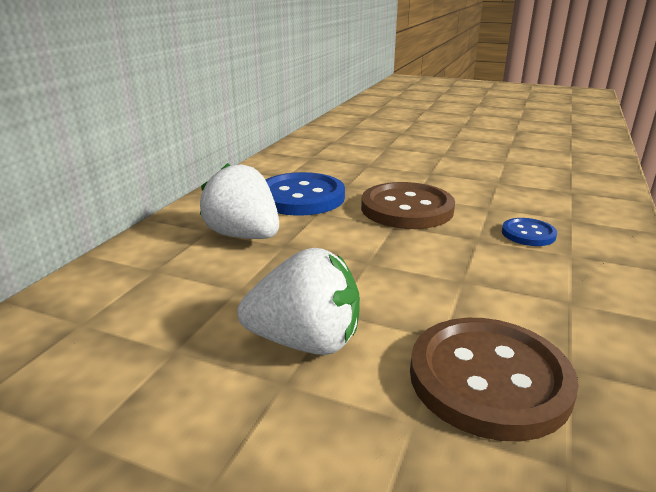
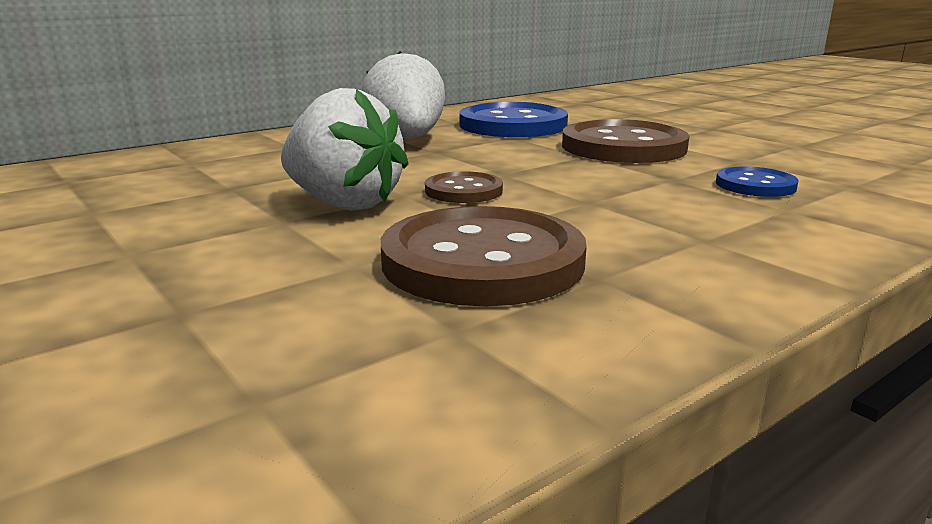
camera: 30 degrees right, 5 degrees down
none -> brown button [425,171,503,203]

